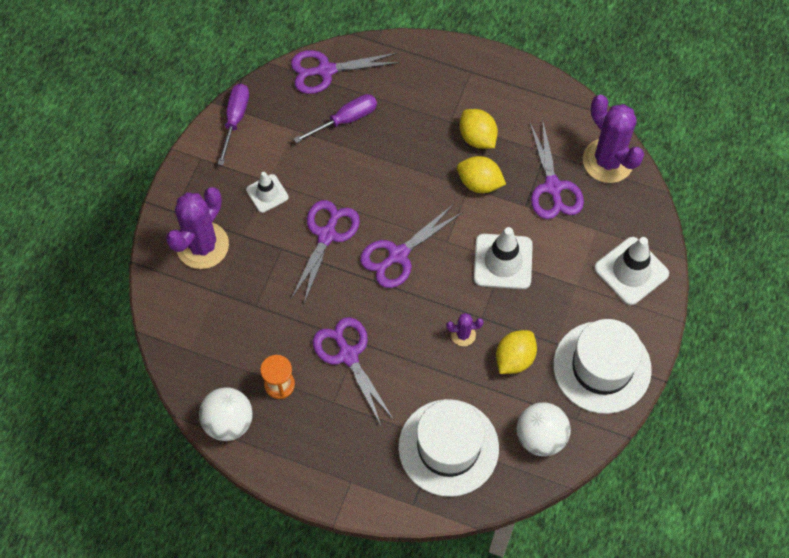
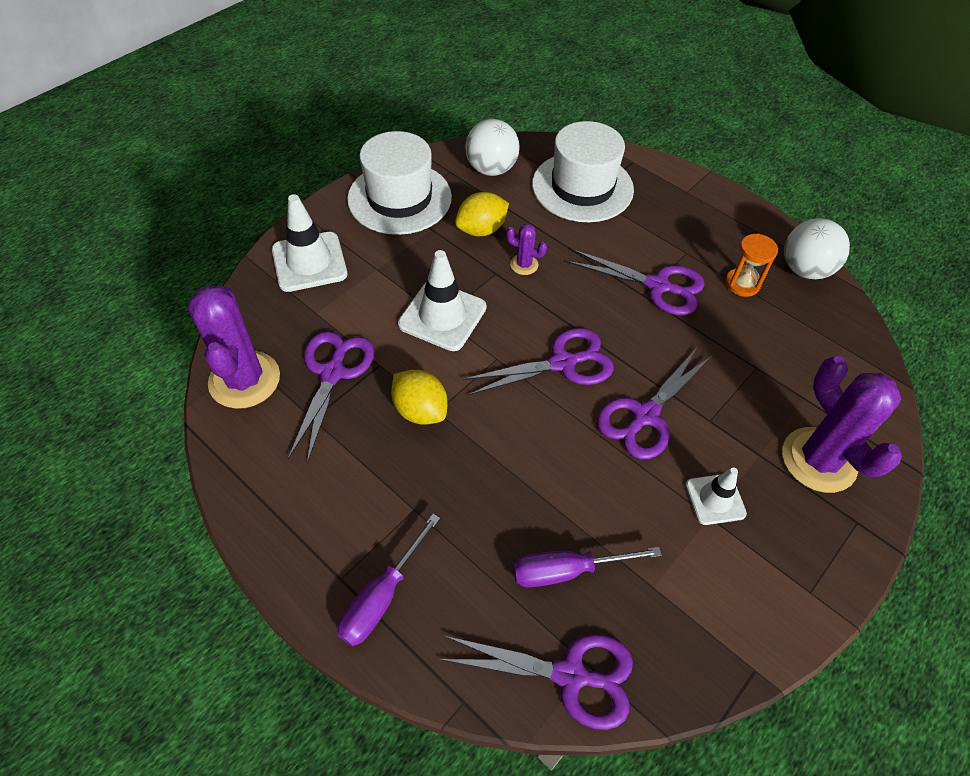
camera: 160 degrees left, 10 degrees down
purple cactus [166,187,229,269] -> purple cactus turned 75 degrees counterclockwise [782,356,902,493]
purple screwdriver [218,84,249,166] -> purple screwdriver moved to [337,514,440,646]
purple scissors [313,317,394,425] -> purple scissors turned 60 degrees counterclockwise [567,249,705,315]
yellow lemon [460,109,498,149] -> none

